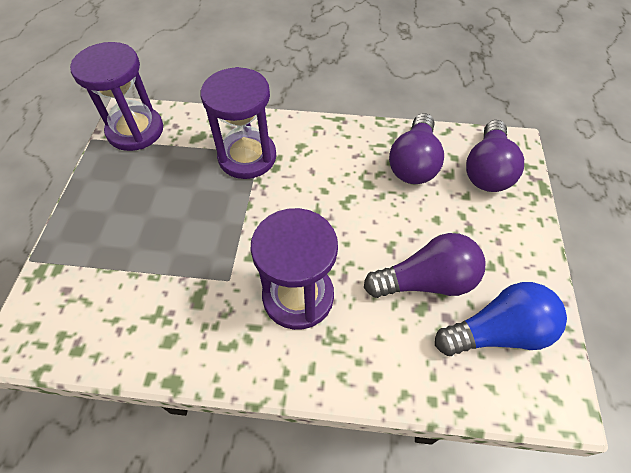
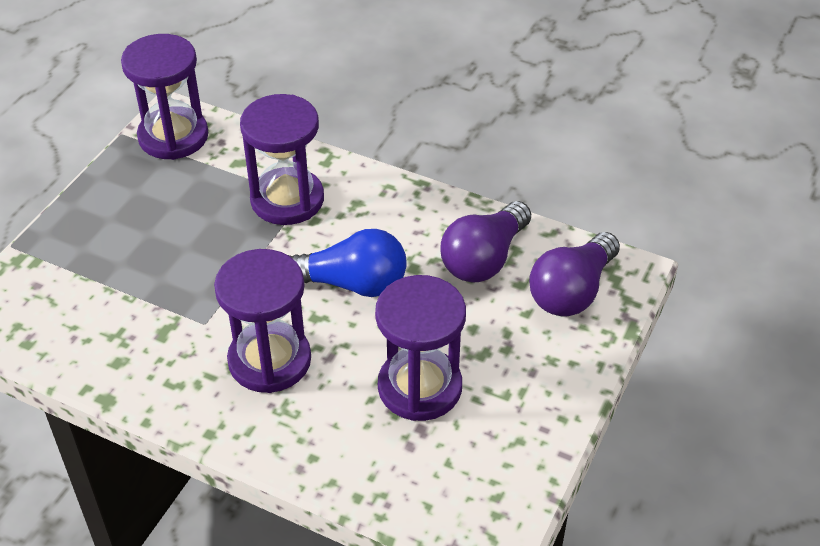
camera: 20 degrees right, 10 degrees down
purple light bulb [364,233,486,298] -> purple hourglass [375,275,466,421]
blue light bulb [435,282,567,356] -> blue light bulb moved to [288,229,407,297]

